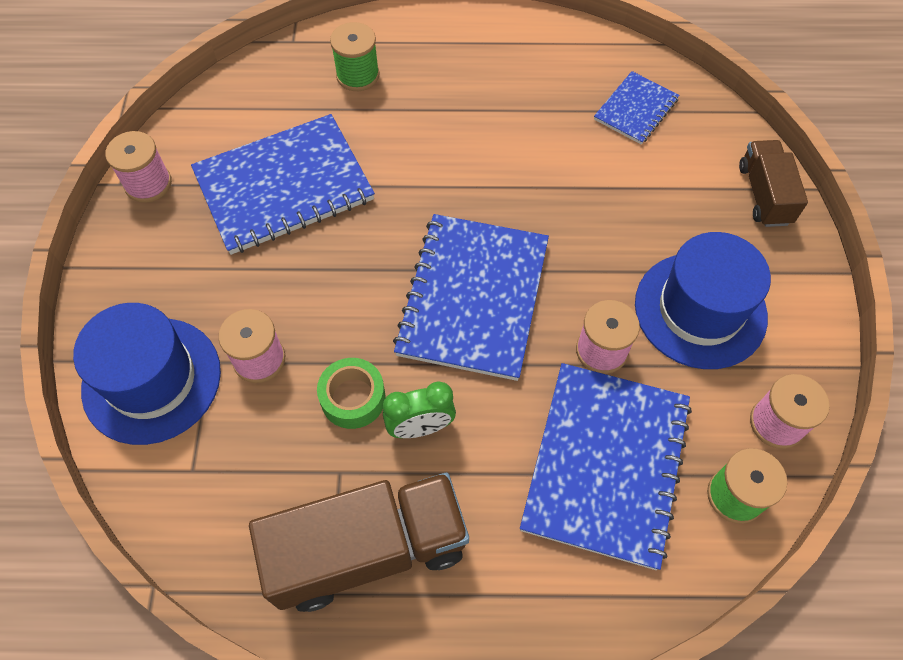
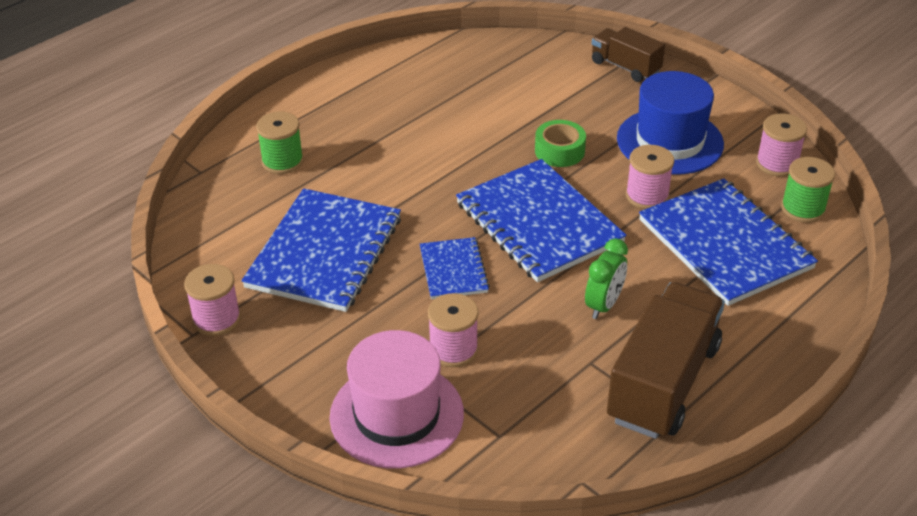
camera: 45 degrees left, 20 degrees down
blue hat [73,303,221,445] -> pink hat [330,330,464,469]
green tape [317,358,386,429] -> green tape moved to [535,120,586,167]
blue notebook [594,71,679,144] -> blue notebook moved to [420,237,490,299]

